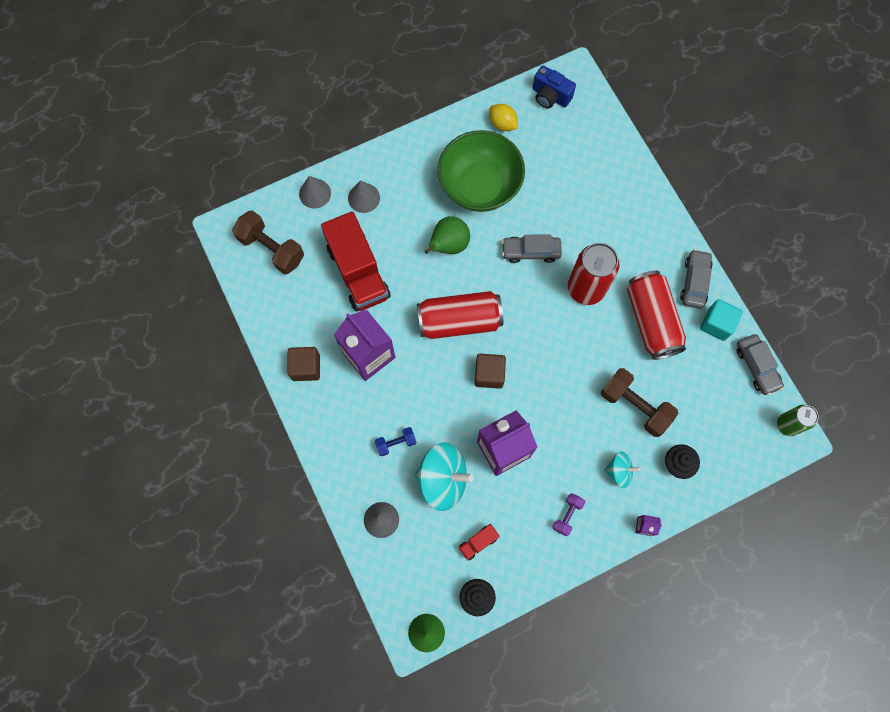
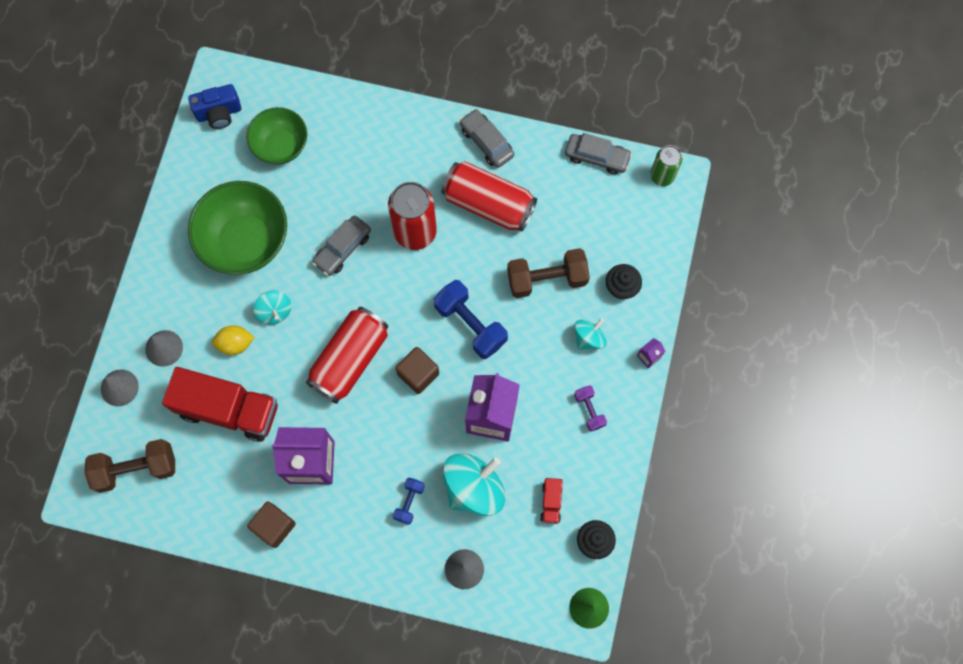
camera: 50 degrees left, 0 degrees up
green pear [425,216,470,254] -> turquoise spinning top [253,291,291,325]
yellow lemon [489,104,518,131] -> yellow lemon moved to [212,325,255,355]
turquoise cube [700,299,743,341] -> none
none -> green bowl [246,107,307,165]
none -> blue dumbbell [433,280,508,359]

